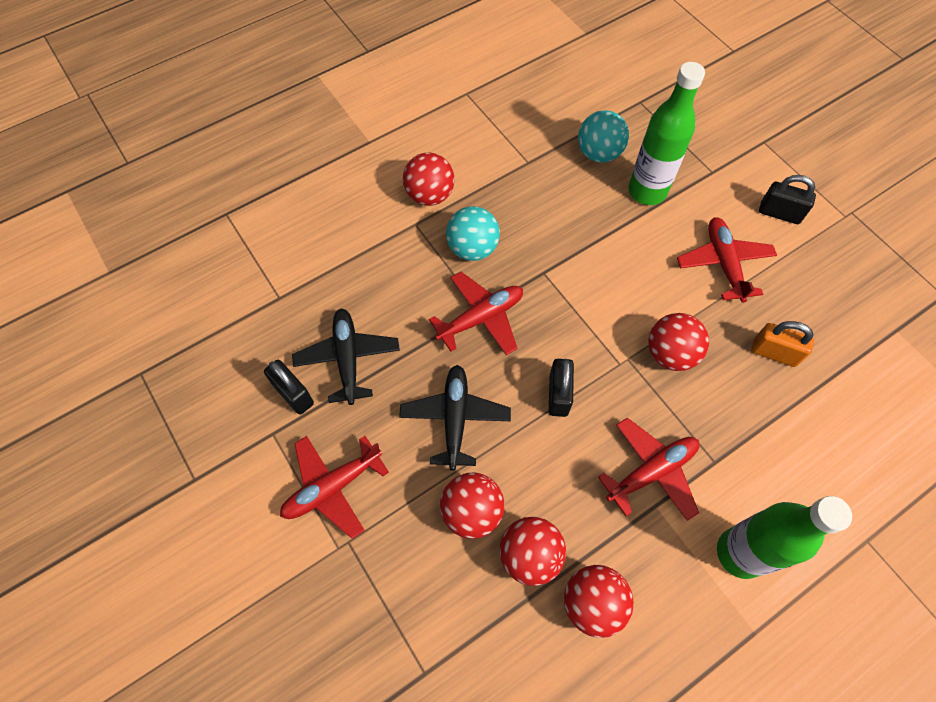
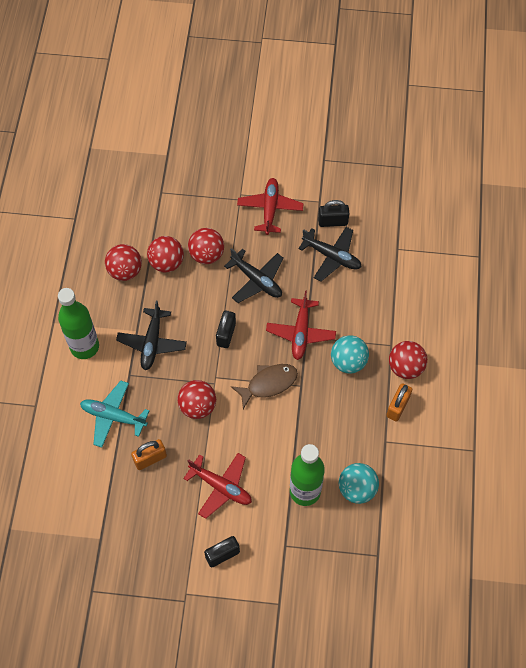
camera: 130 degrees right, 0 degrees up
black padlock [549,359,574,417] -> black padlock turned 60 degrees clockwise [216,311,236,348]
red plane [598,418,699,521] -> black plane [116,301,187,370]
none -> turquoise plane [80,380,150,448]
none -> brown fish [231,364,298,409]
none -> orange padlock [386,383,412,422]

